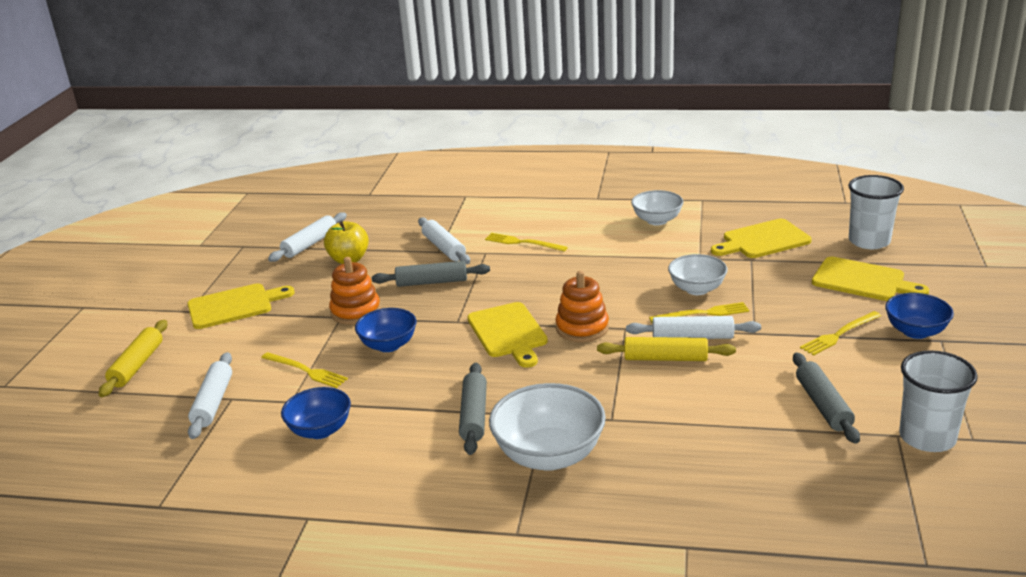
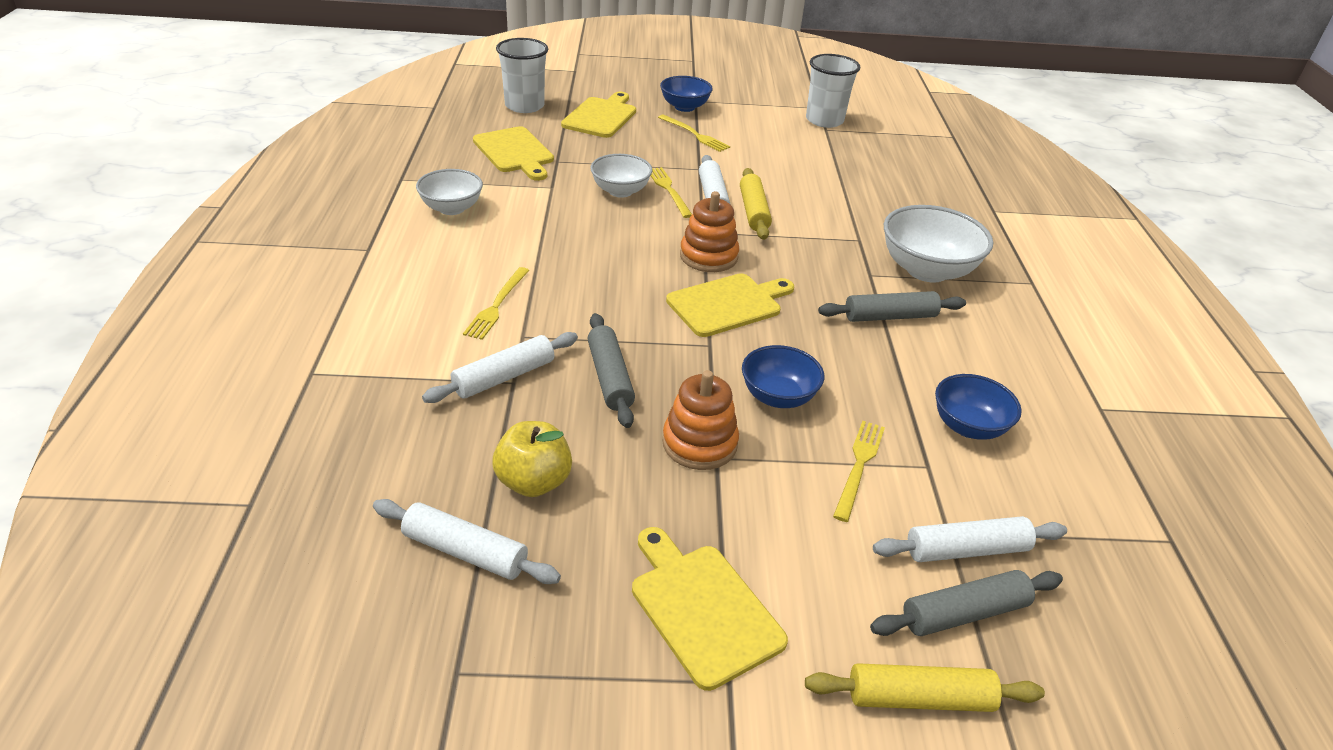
camera: 105 degrees left, 10 degrees up
grey rolling pin [793,353,860,444] -> grey rolling pin moved to [870,570,1063,636]

